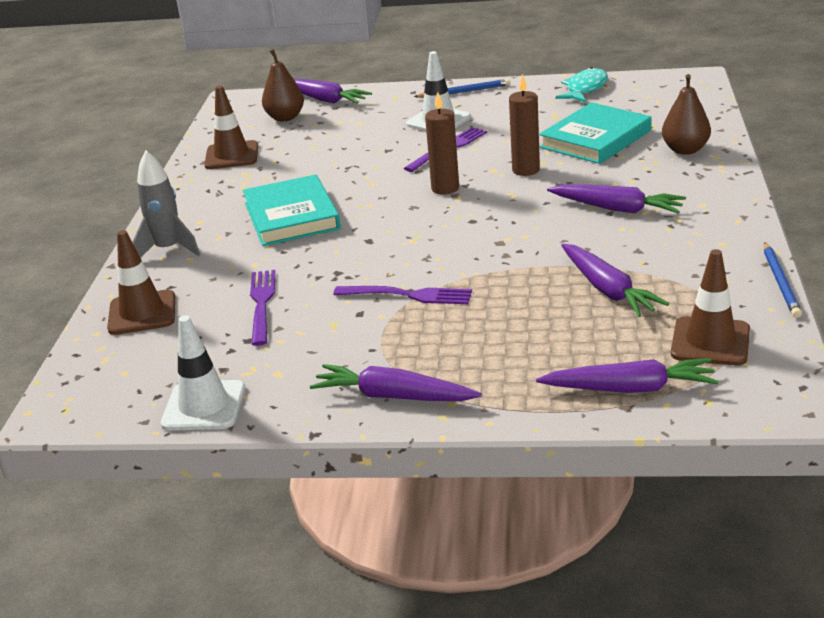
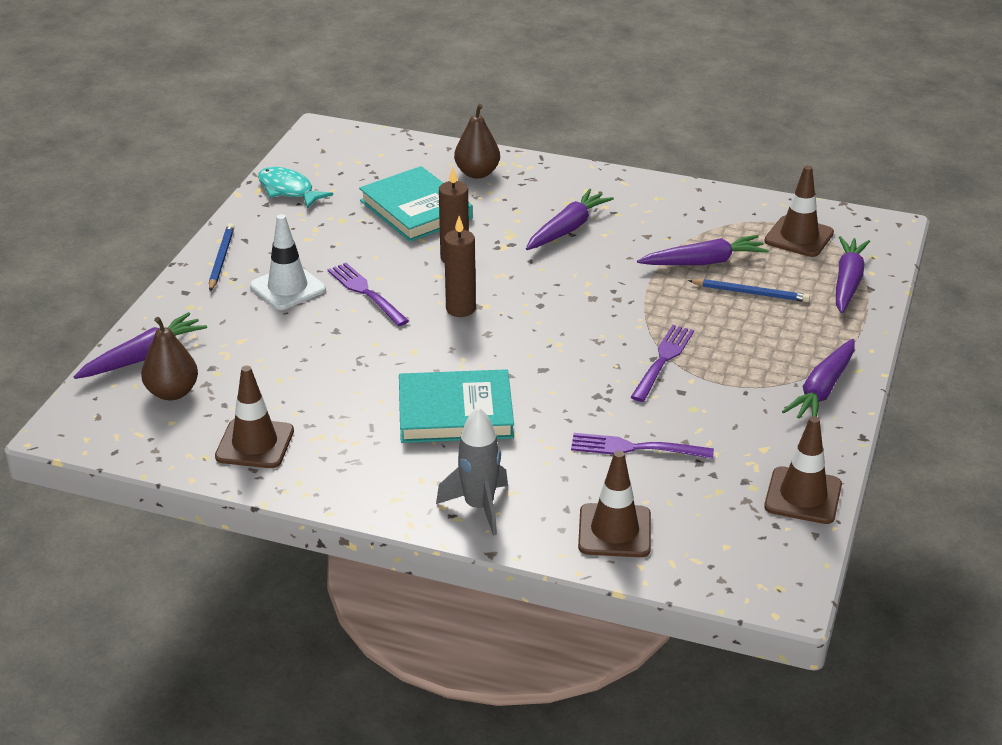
camera: 80 degrees left, 5 degrees up
white traffic cone [161,315,246,431] -> brown traffic cone [764,416,842,524]
blue pencil [764,242,802,318] -> blue pencil moved to [688,279,810,302]

